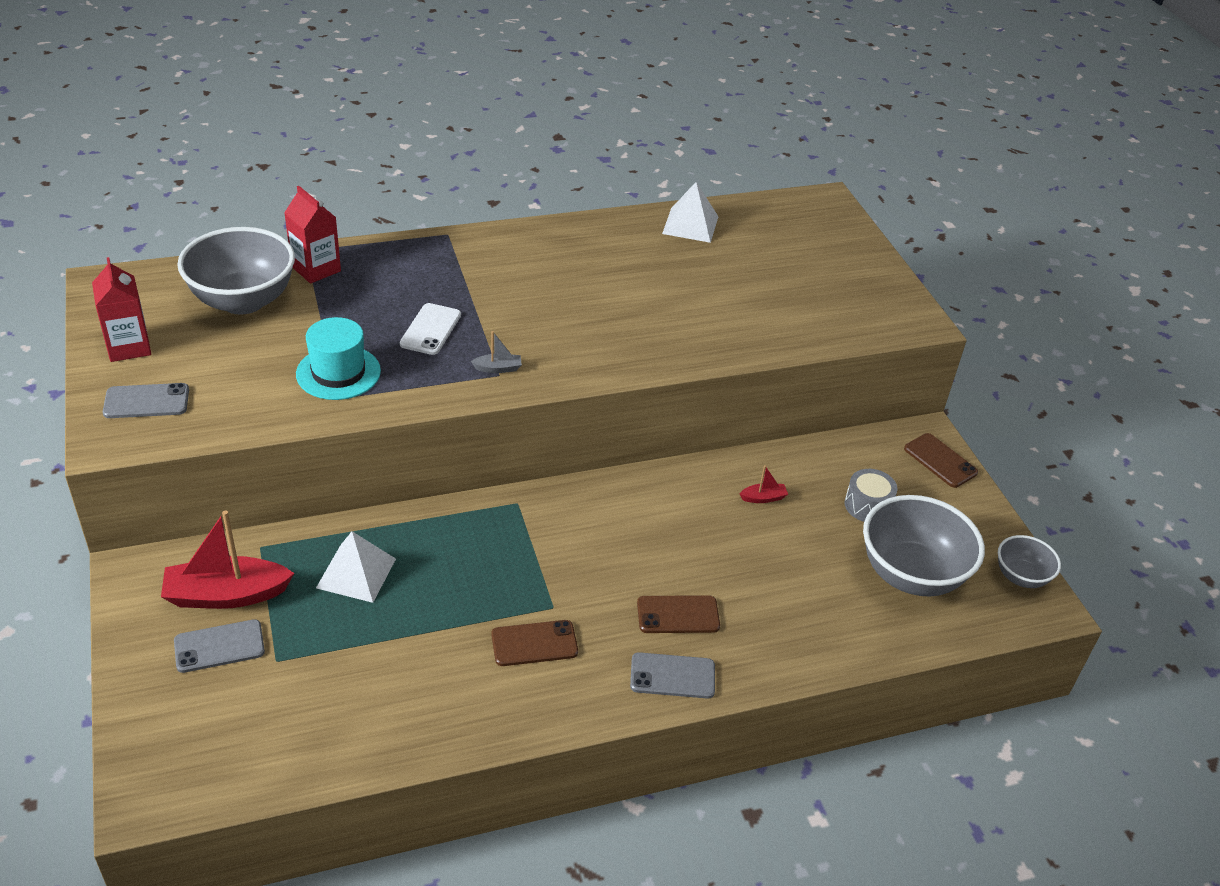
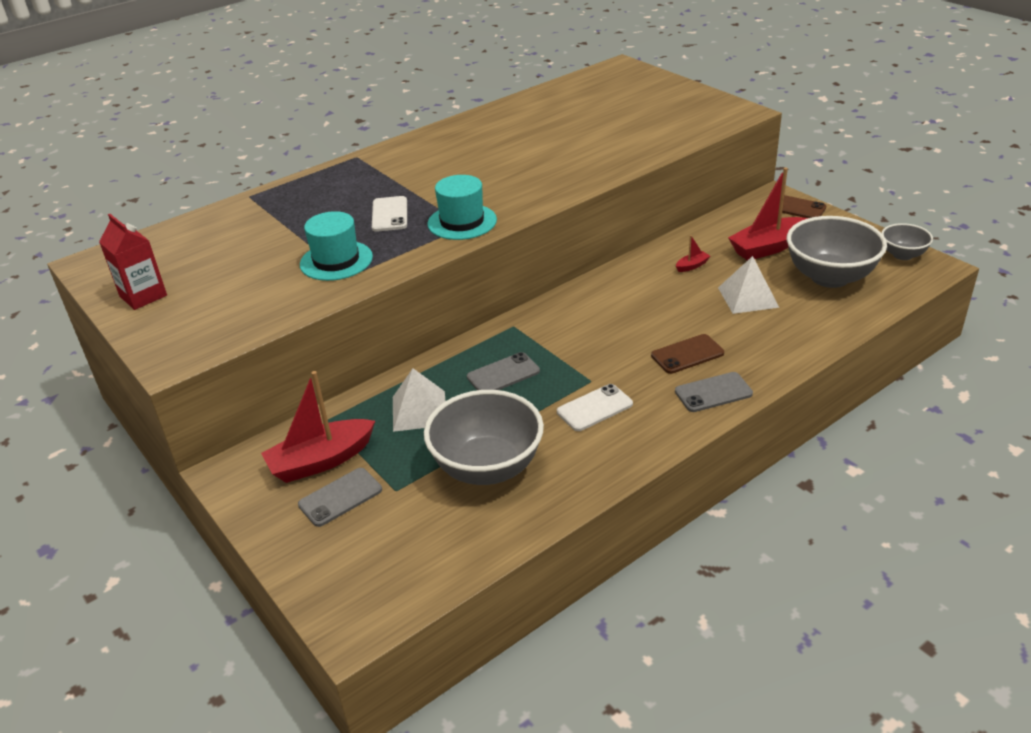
camera: 15 degrees left, 5 degrees down
grey phone [103,383,189,418] -> grey phone moved to [467,352,540,390]
grey bowl [177,227,295,315] -> grey bowl moved to [424,390,544,485]
red carton [284,186,341,284] -> none
grey boat [471,331,522,373] -> turquoise hat [427,175,497,240]
brown phone [491,620,578,666] -> white phone [557,384,633,431]
white pyramid [662,182,719,243] -> white pyramid moved to [718,256,779,314]
grey drum [845,469,897,522] -> red boat [728,167,808,261]

